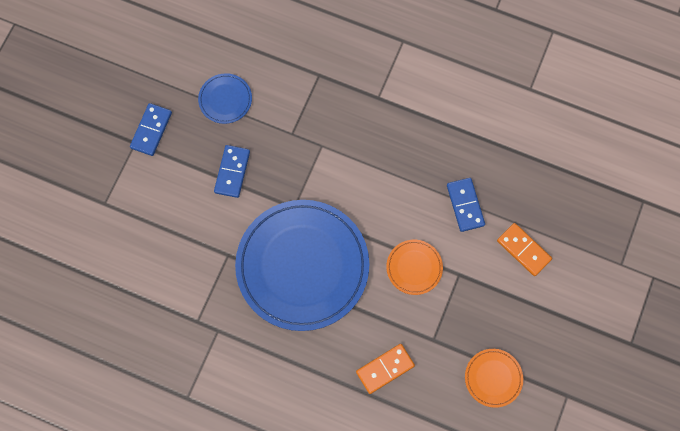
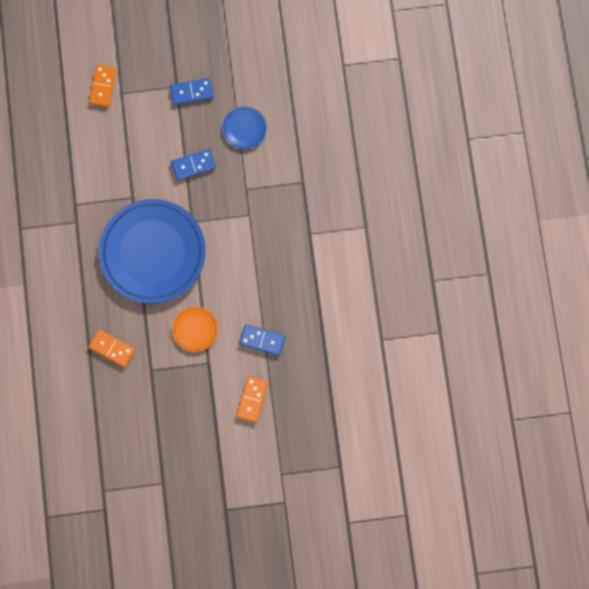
camera: 60 degrees right, 5 degrees up
blue domino [447,178,485,232] -> blue domino turned 60 degrees clockwise [239,325,285,356]
orange plate [465,349,523,408] -> none
none -> orange domino [89,65,116,107]

